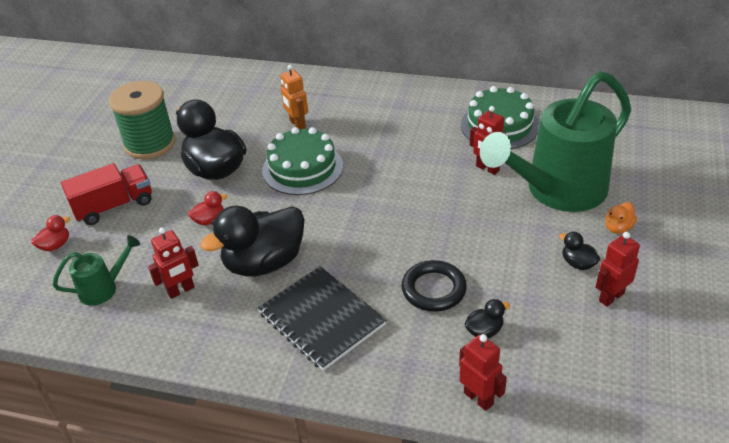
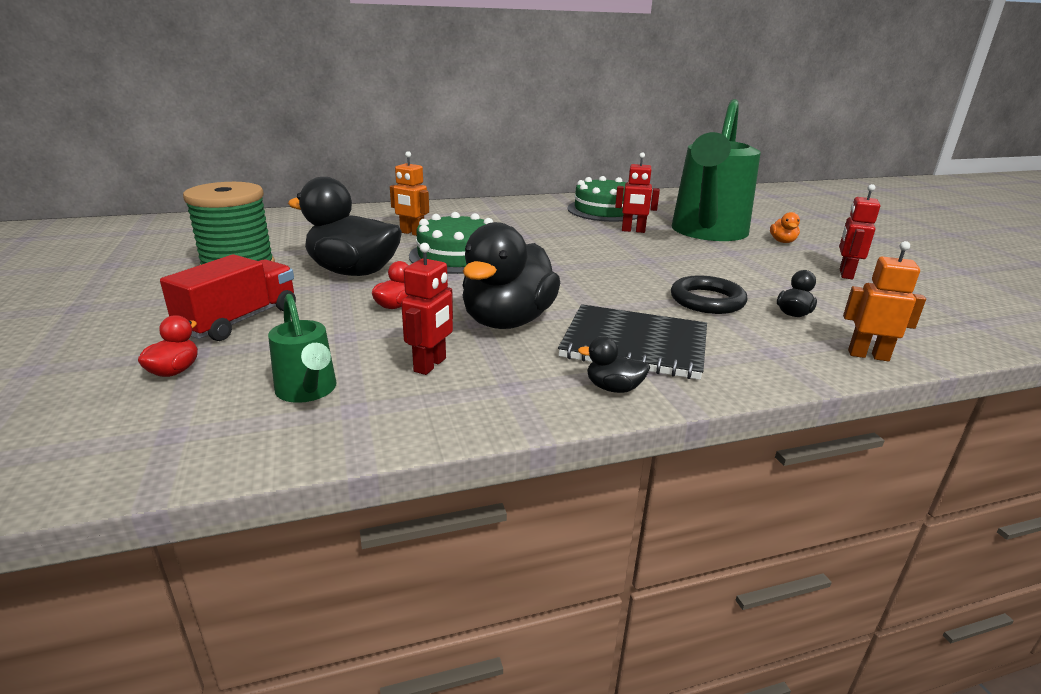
camera: 35 degrees left, 15 degrees down
green watering can [53,235,140,306] -> green watering can turned 120 degrees clockwise [268,294,337,403]
red robot [459,334,507,411] -> orange robot [843,241,926,361]
black duck [559,232,600,270] -> black duck moved to [578,336,650,393]

